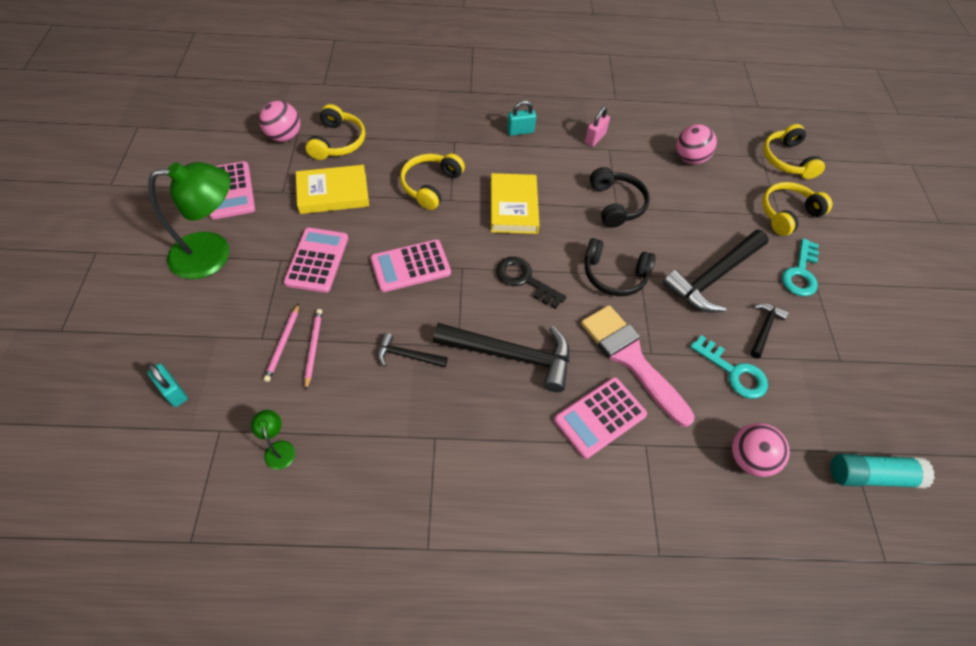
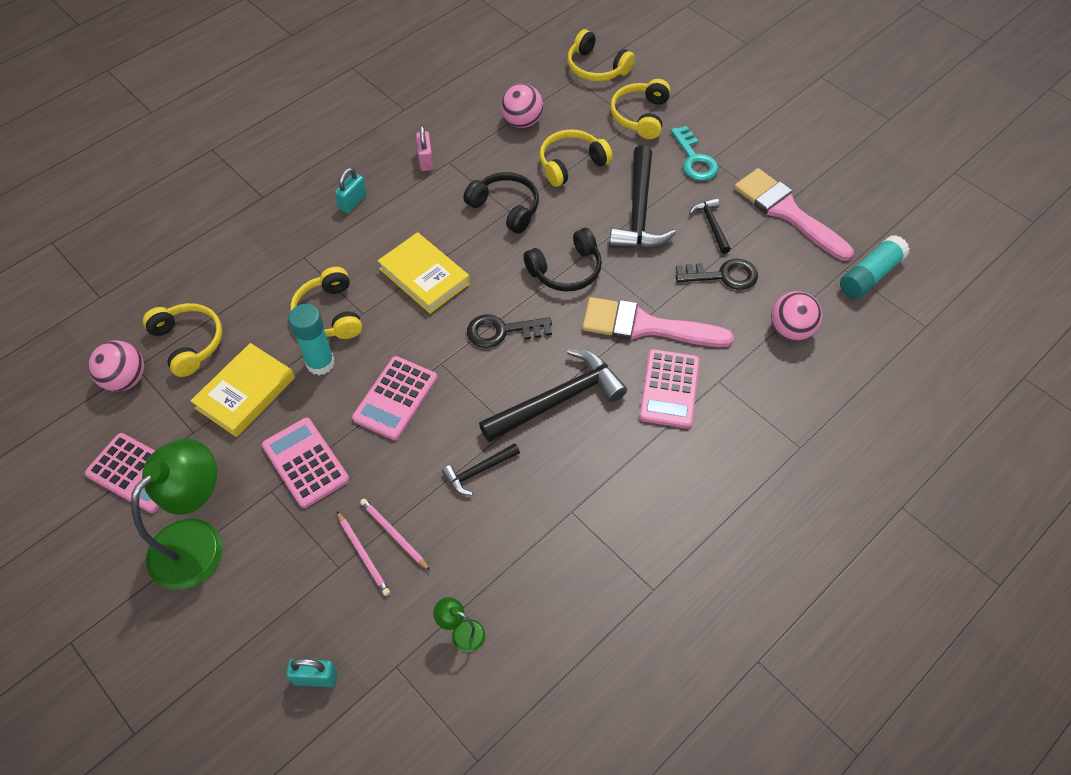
camera: 40 degrees left, 0 degrees up
turquoise key [690,335,768,399] -> black key [676,259,758,290]
none -> turquoise glue stick [289,304,335,375]
none -> yellow headphones [539,129,613,187]
none -> pink brush [734,168,854,261]

